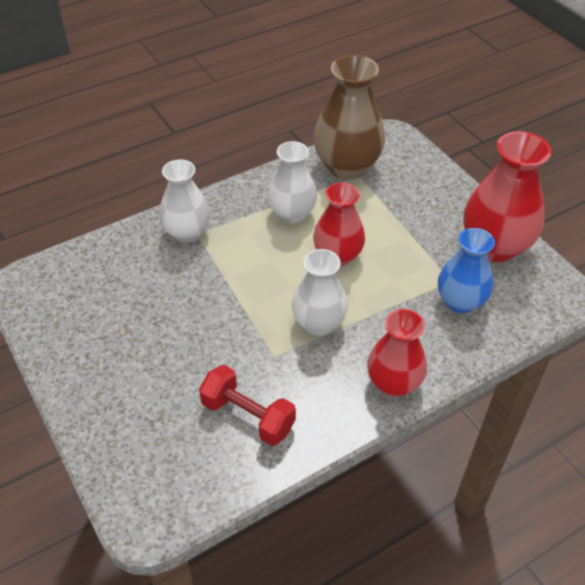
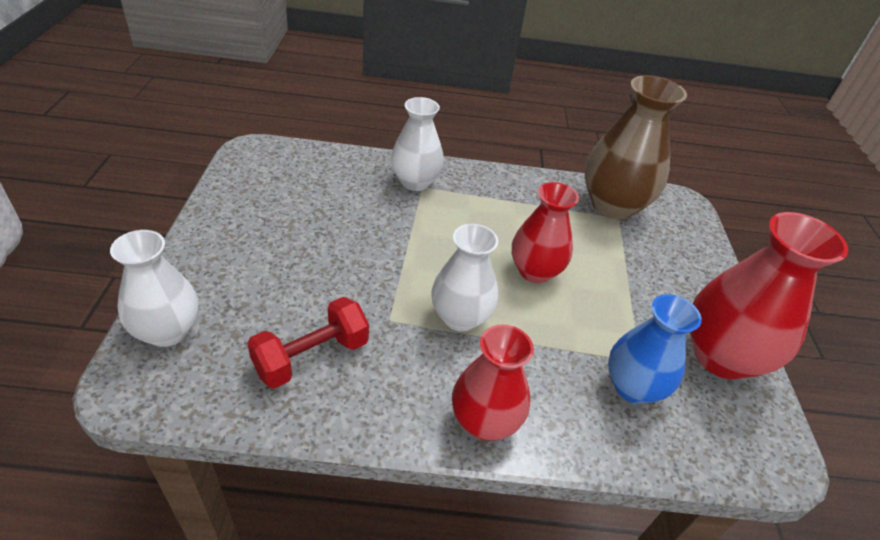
camera: 30 degrees right, 5 degrees down
red dumbbell [199,365,296,446] -> red dumbbell turned 75 degrees clockwise [247,297,369,389]
white vase [268,141,317,224] -> white vase moved to [110,230,198,347]

